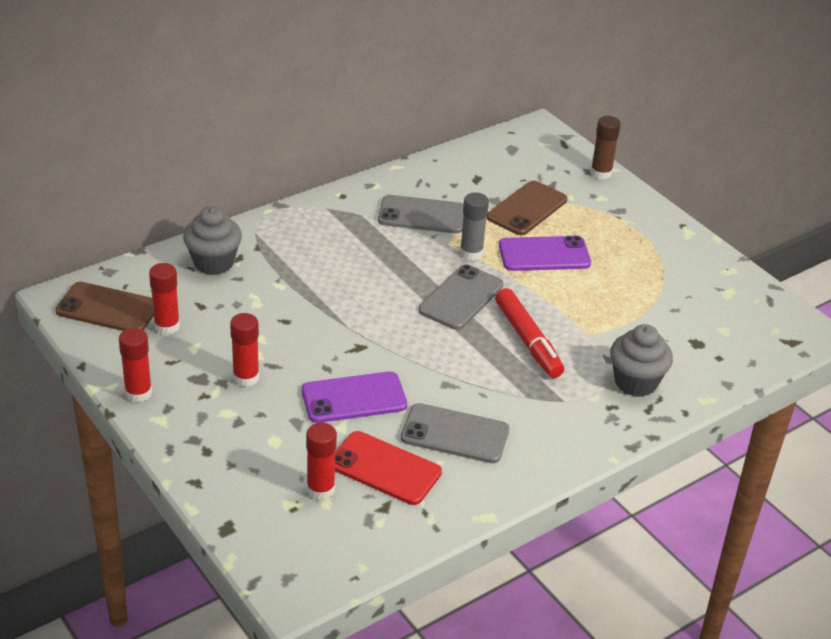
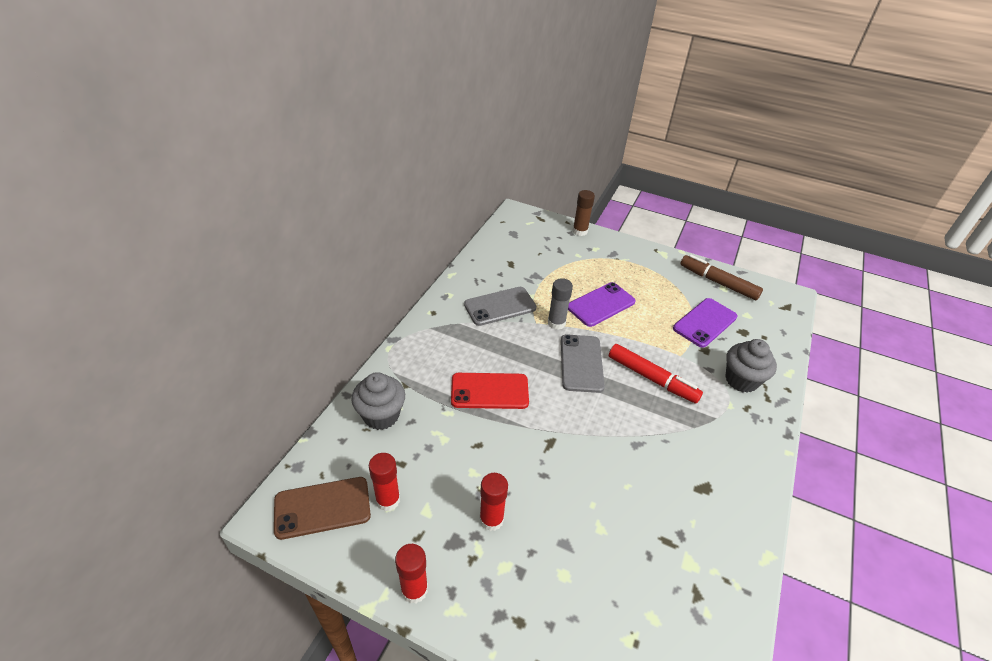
camera: 30 degrees left, 5 degrees up
purple phone [302,371,407,423] -> purple phone moved to [673,298,738,348]
red glue stick [306,423,337,500] -> none
red phone [335,431,442,505] -> red phone moved to [451,373,529,409]
grey phone [401,403,509,463] -> none
brown phone [487,181,567,236] -> none
none -> brown marker [680,255,763,300]

